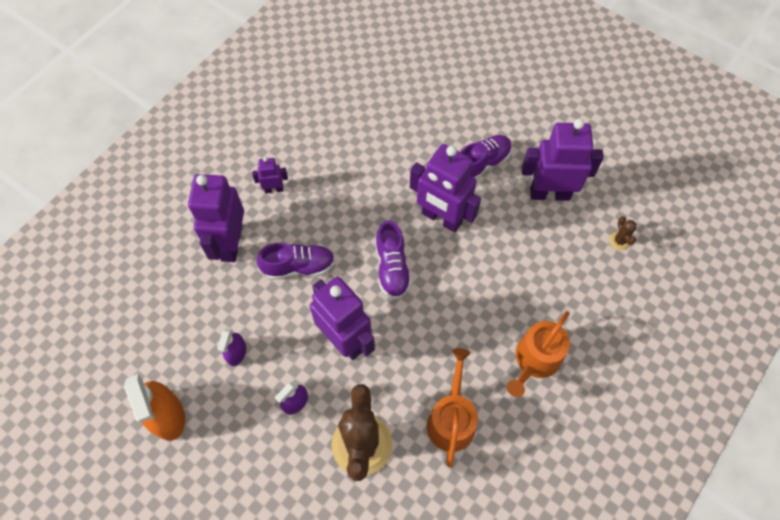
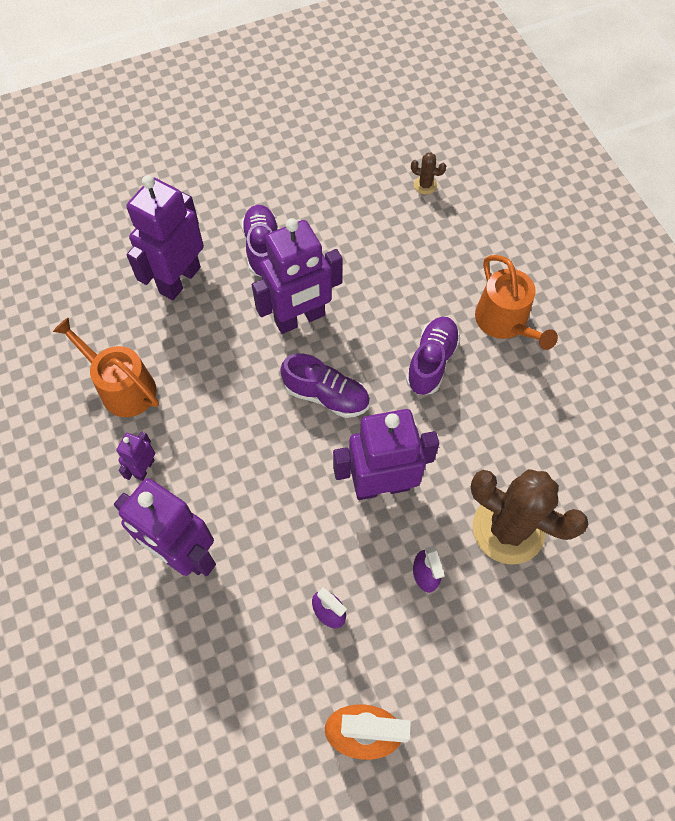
camera: 60 degrees left, 0 degrees up
purple shoe [257,243,335,280] -> purple shoe moved to [406,317,460,395]
orange watering can [427,348,478,467] -> orange watering can moved to [53,318,159,417]
purple robot [522,119,604,201] -> purple robot moved to [126,175,204,300]

